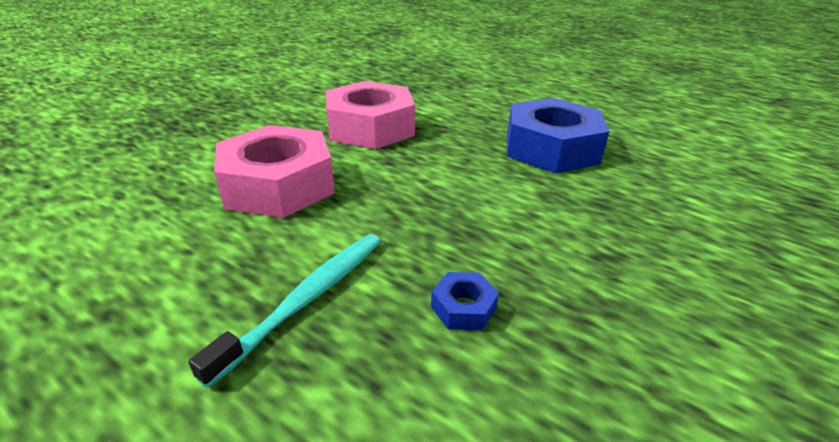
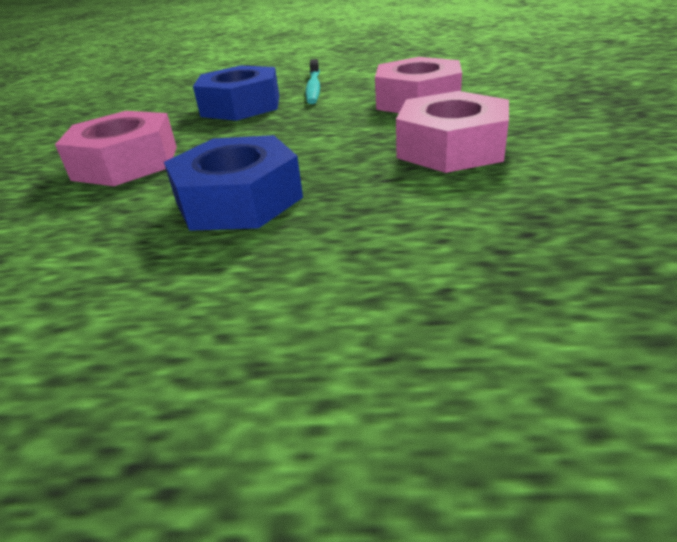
camera: 150 degrees right, 0 degrees up
blue nut [431,272,499,330] -> blue nut [193,65,279,121], size x2.50
none -> pink nut [55,111,177,186]

